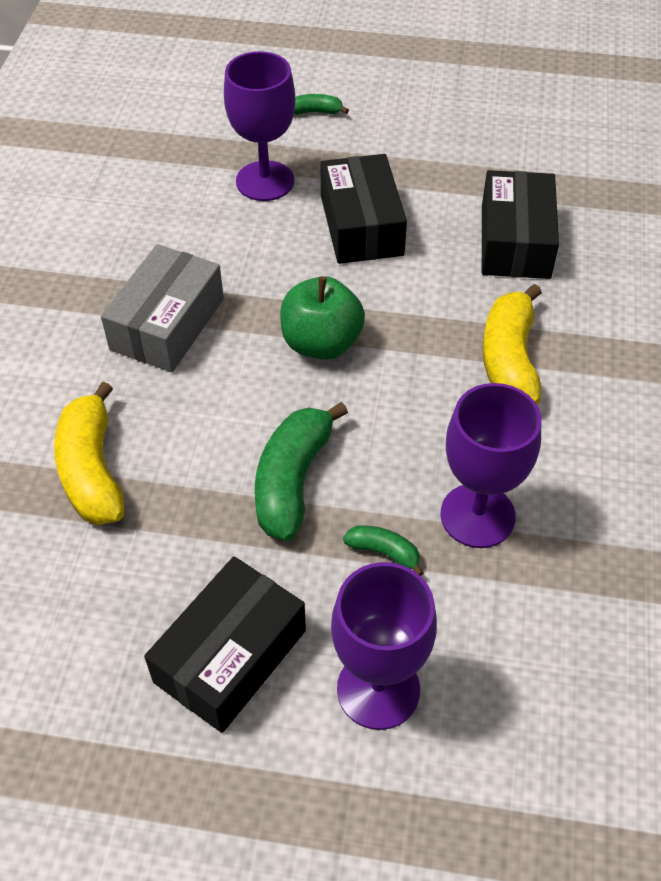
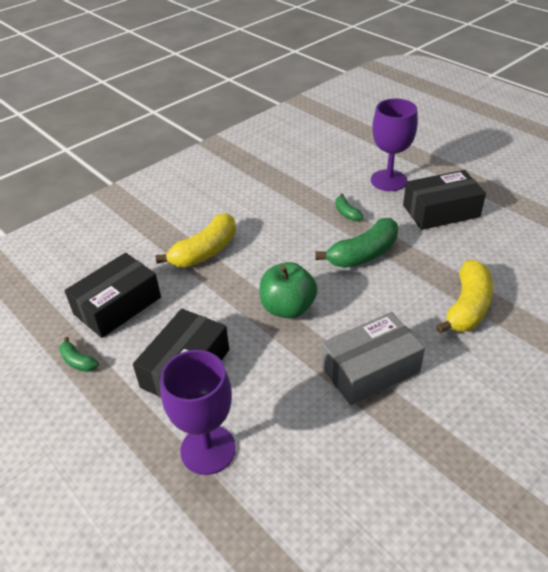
camera: 140 degrees left, 10 degrees down
green banana [294,94,349,115] -> green banana moved to [59,337,99,372]
purple goblet [440,383,541,548] -> none

